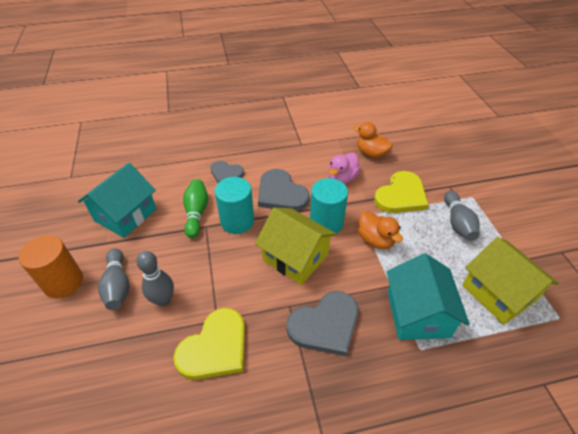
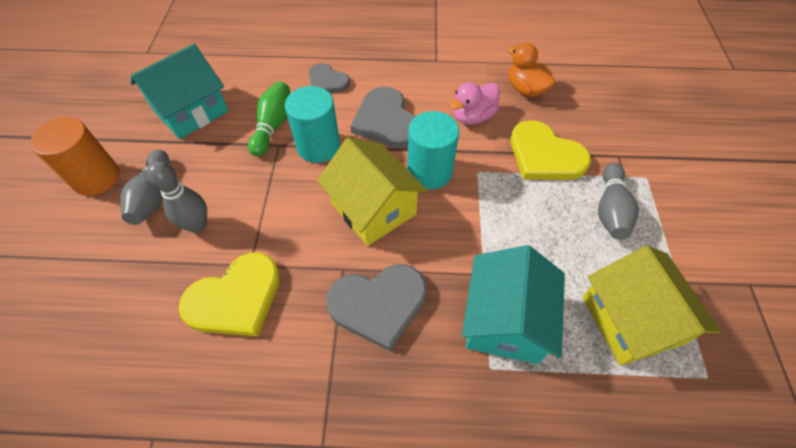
camera: 15 degrees right, 10 degrees up
orange duck [358,211,403,249] -> none
yellow heart [374,171,429,213] -> yellow heart turned 75 degrees clockwise [511,120,591,180]

